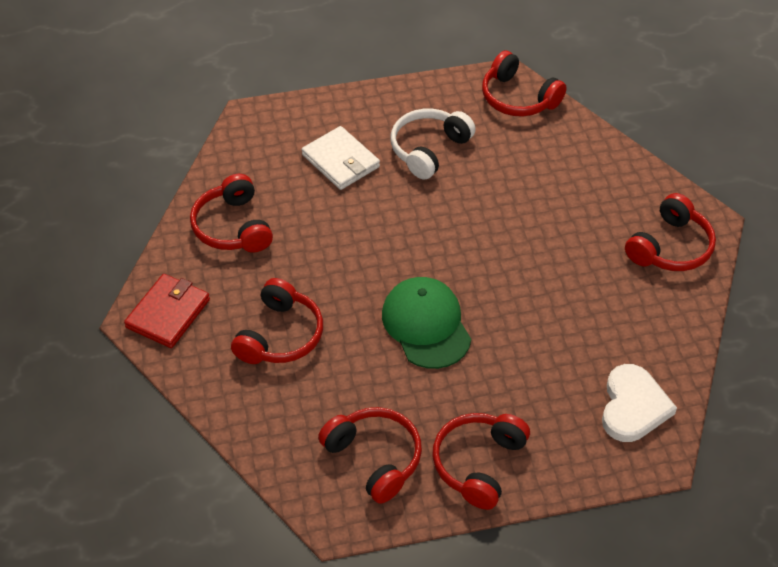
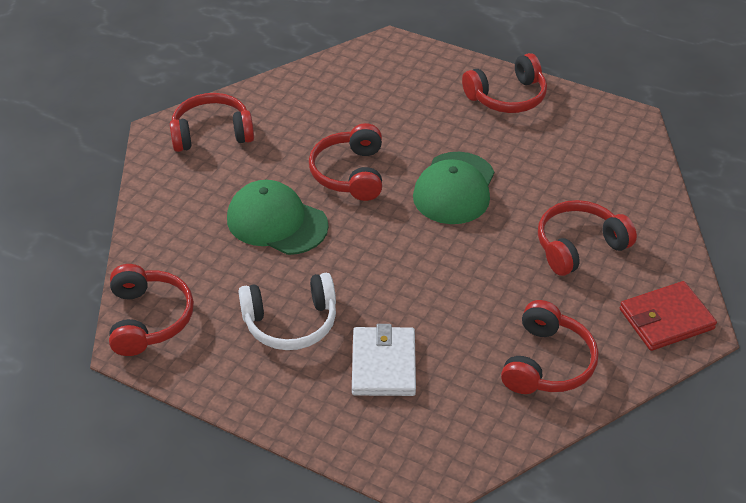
camera: 140 degrees left, 5 degrees down
red headphones [318,407,422,504] -> red headphones moved to [309,123,382,201]
white heart [602,364,677,442] -> none
none -> green cap [227,180,329,255]

